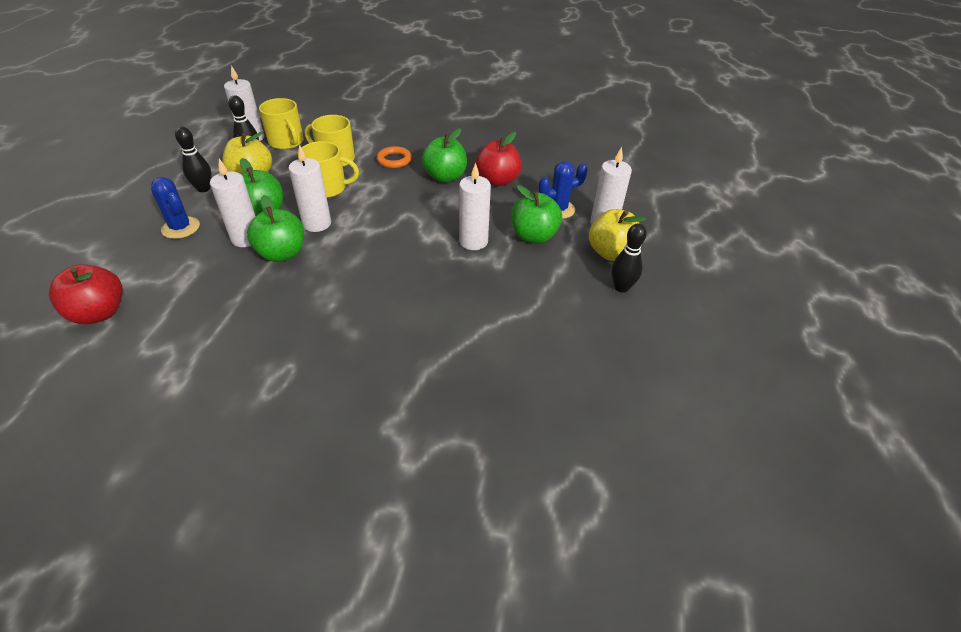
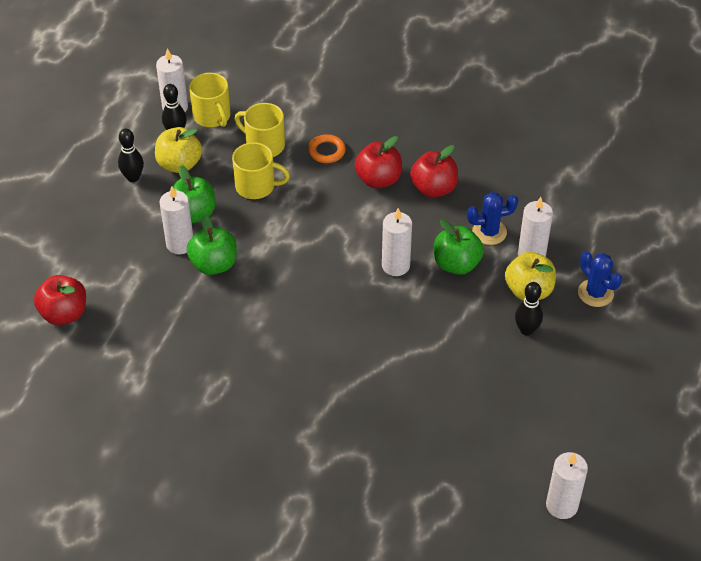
camera: 10 degrees right, 5 degrees up
blue cactus [151,177,200,239] -> blue cactus moved to [578,251,622,307]
white candle [288,145,331,232] -> white candle moved to [546,452,588,519]
green apple [422,128,467,183] -> red apple [354,136,402,188]

